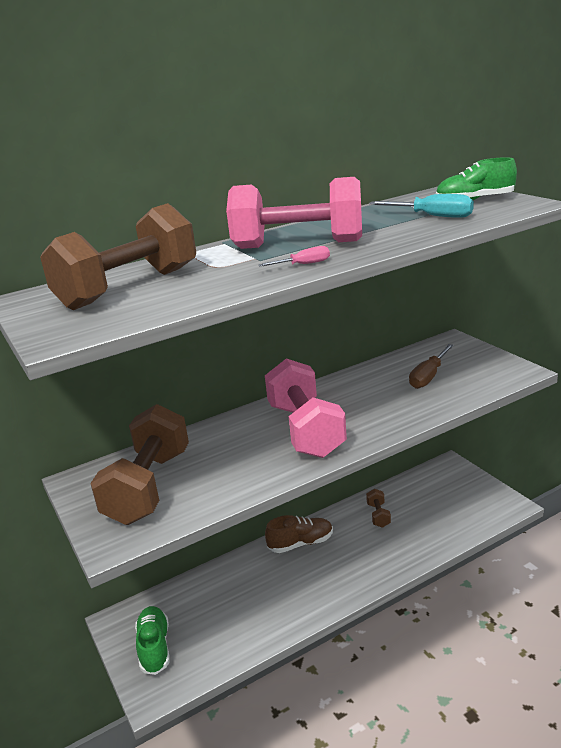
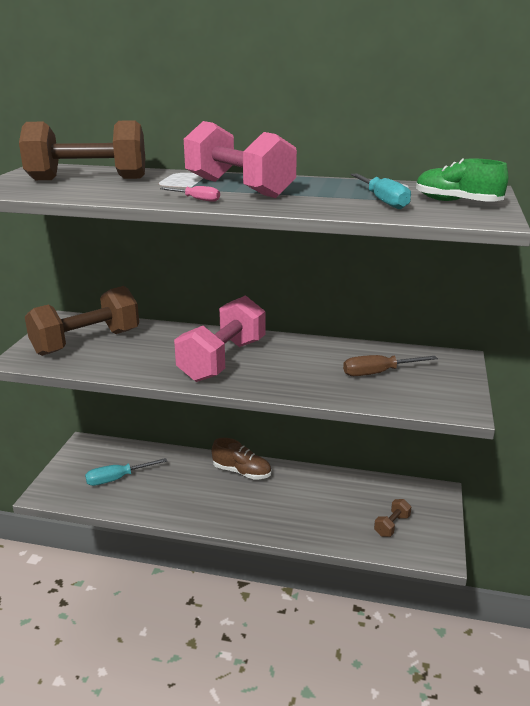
camera: 40 degrees right, 0 degrees up
green shoe [135,606,170,675] -> none
brown dumbbell [366,489,391,528] -> brown dumbbell moved to [374,499,411,537]
none -> turquoise screwdriver [85,458,167,486]

